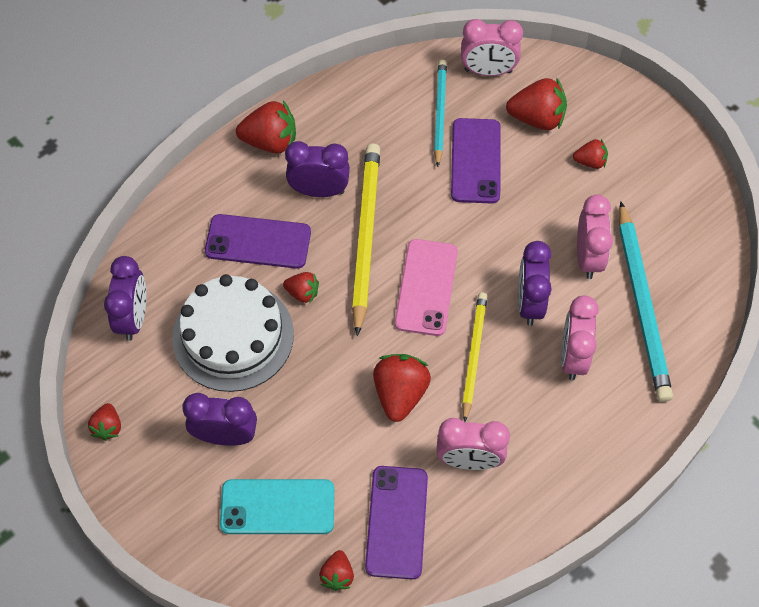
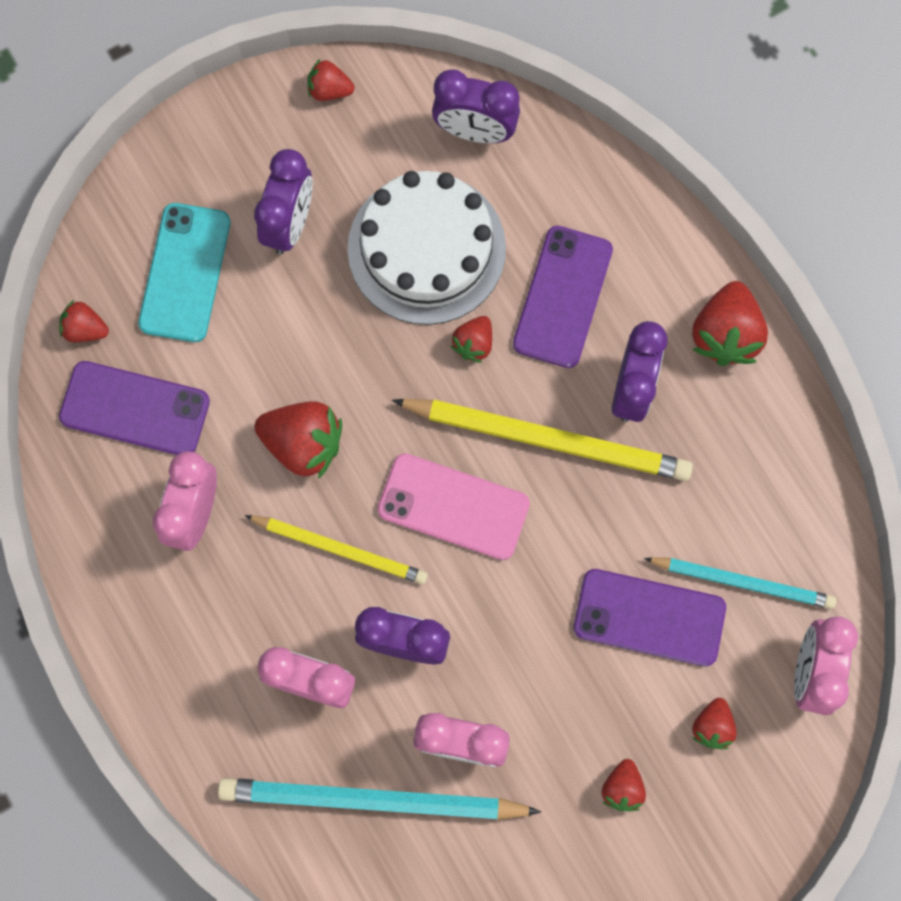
camera: 100 degrees right, 15 degrees up
red strawberry [506,78,567,130] -> red strawberry [692,698,737,749], size x0.56

